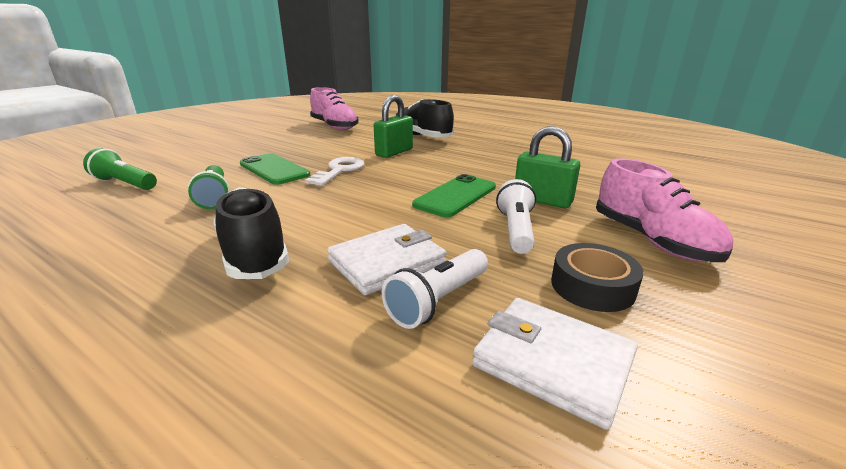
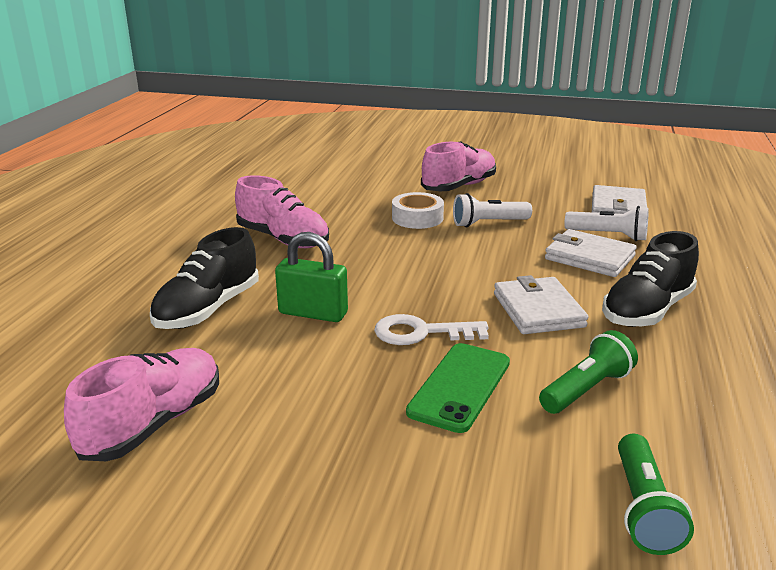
camera: 110 degrees left, 0 degrees up
green phone [412,174,496,217] -> none
green padlock [515,126,580,208] -> white tape [392,192,444,229]
black tape [551,243,644,312] -> none
none -> pink shoe [235,175,329,248]
none -> white wallet [494,275,589,334]

